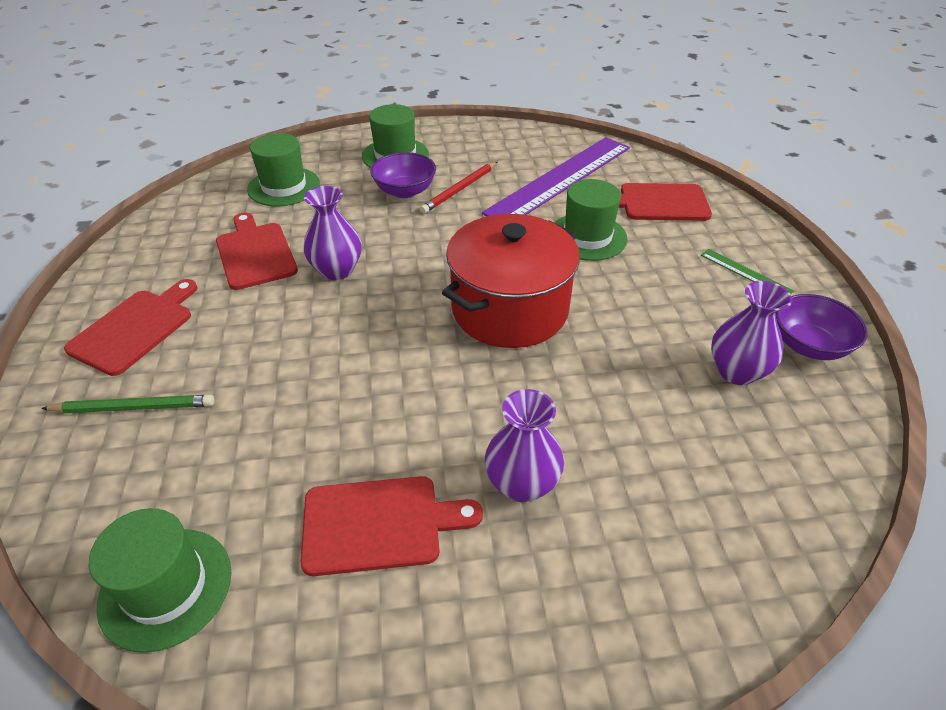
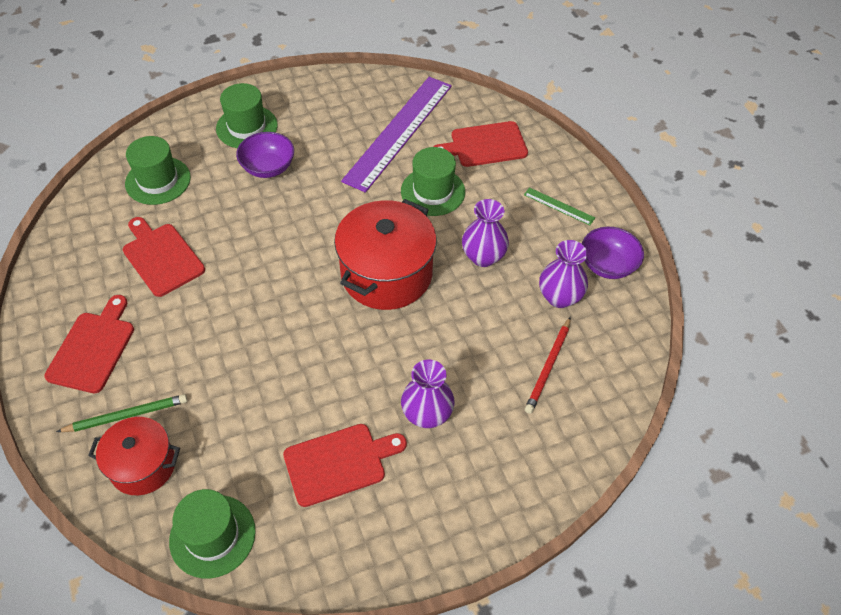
camera: 15 degrees left, 10 degrees up
purple vase [303,186,362,280] -> purple vase moved to [462,199,509,267]
red pencil [420,162,497,214] -> red pencil moved to [525,317,571,414]
none -> red pot [88,417,180,495]

